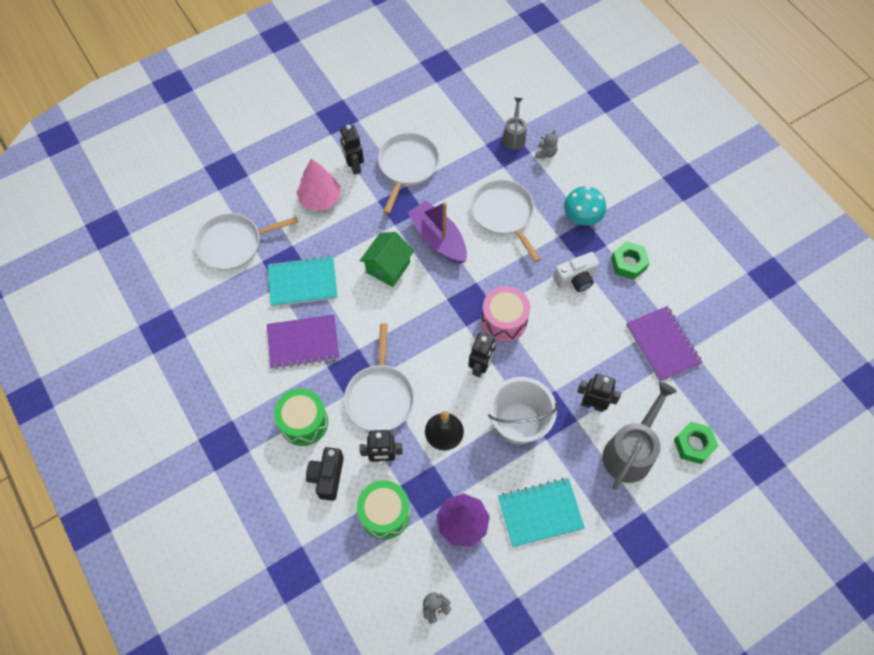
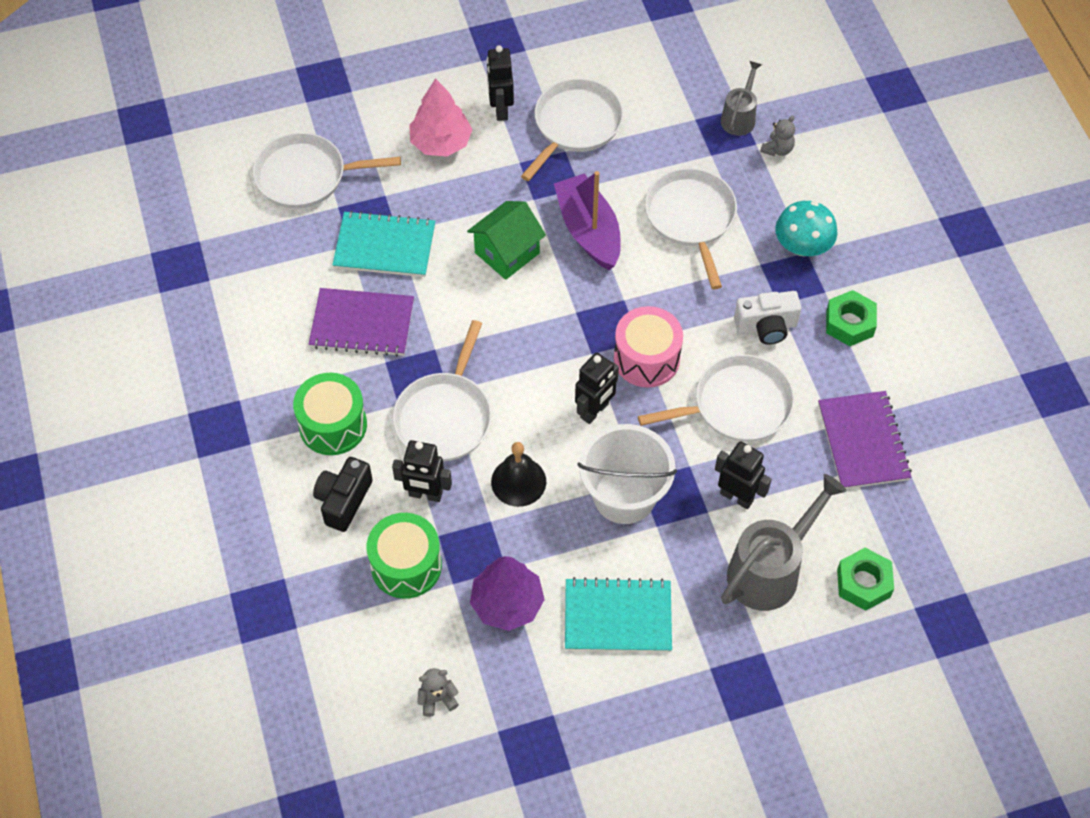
camera: 15 degrees right, 5 degrees down
none -> white pan [638,354,795,442]

